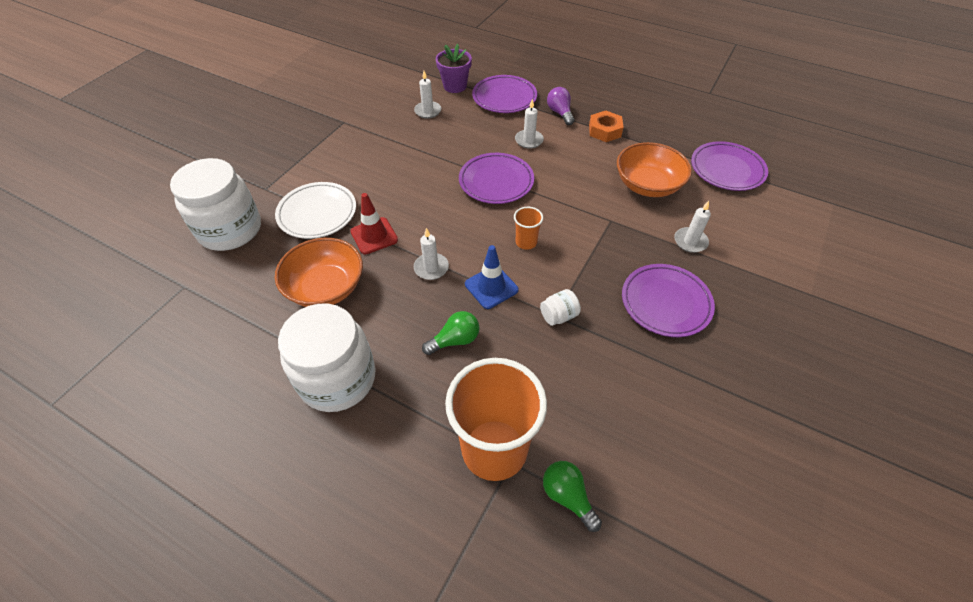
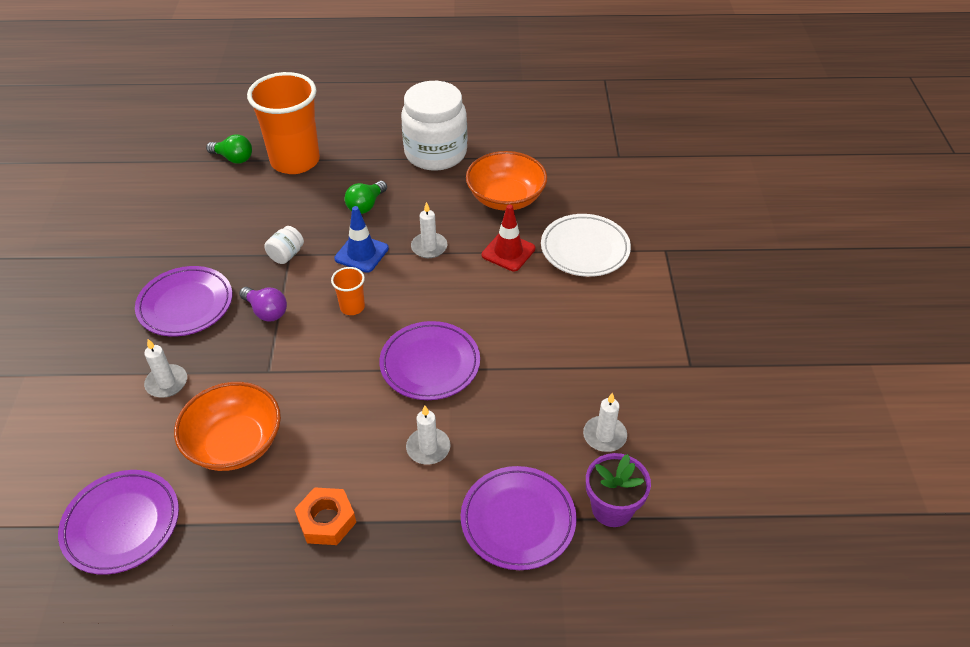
camera: 150 degrees right, 5 degrees down
white jar [170,158,261,251] -> none
purple light bulb [547,87,574,125] -> purple light bulb moved to [239,287,287,321]

